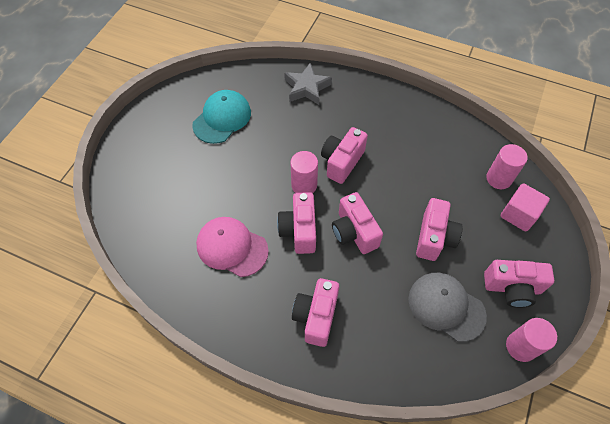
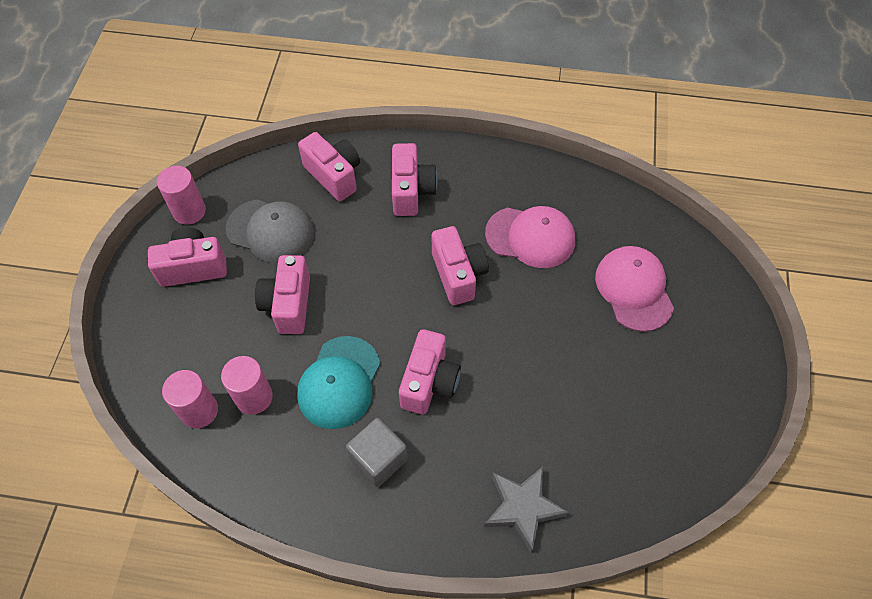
camera: 165 degrees right, 0 degrees up
turquoise cap [192,90,251,144] -> turquoise cap moved to [297,336,380,429]
pink cylinder [290,151,318,193] -> pink cylinder moved to [221,356,273,415]
pink camera [332,192,383,254] -> pink camera moved to [298,132,360,201]
pink cube [501,183,550,232] -> none
none -> grey cube [346,418,408,487]
none -> pink cap [595,246,674,332]

